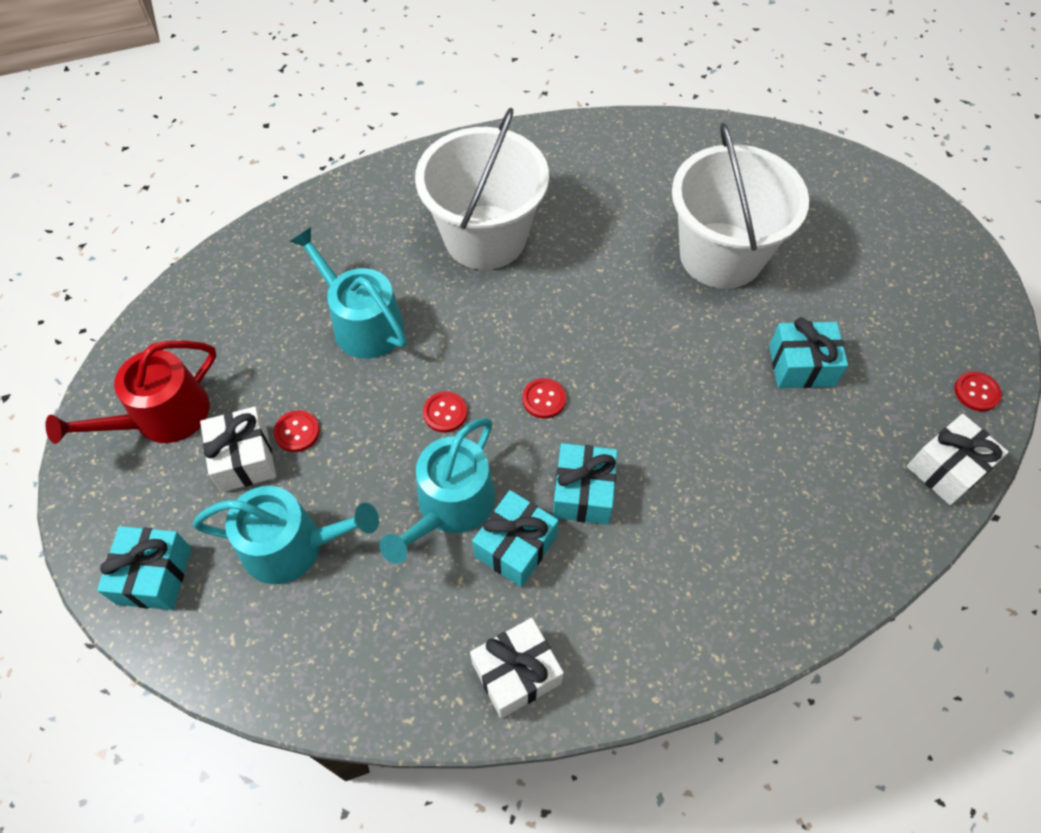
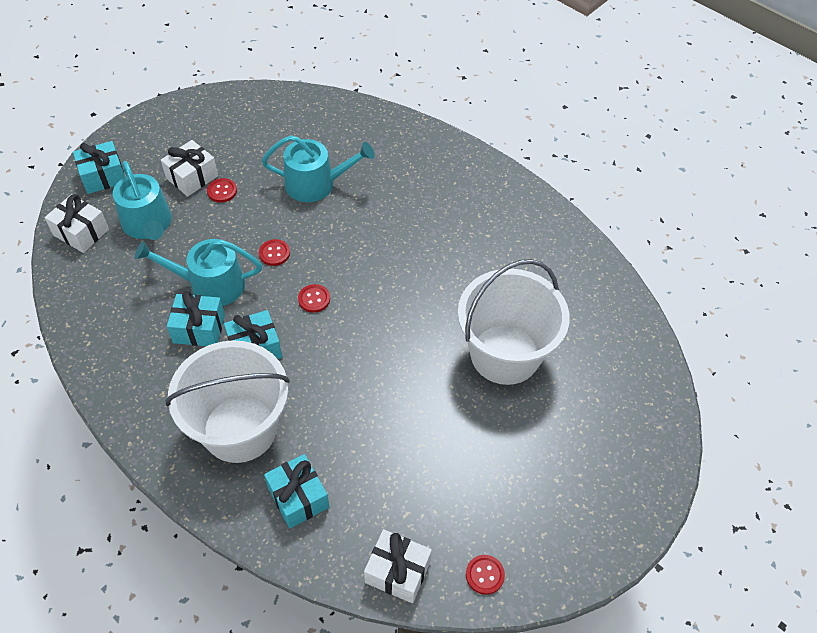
camera: 60 degrees right, 5 degrees down
red watering can [45,341,216,444] -> none
turquoise watering can [289,227,407,359] -> turquoise watering can turned 75 degrees clockwise [262,135,374,202]
white bucket [415,107,549,270] -> white bucket moved to [165,340,290,463]
white gift [470,618,564,718] -> white gift moved to [45,194,109,253]
turquoise gift [769,318,848,388] -> turquoise gift moved to [264,454,329,529]

